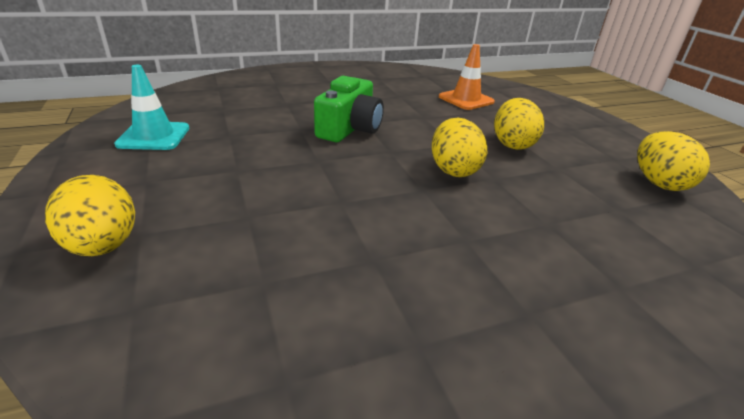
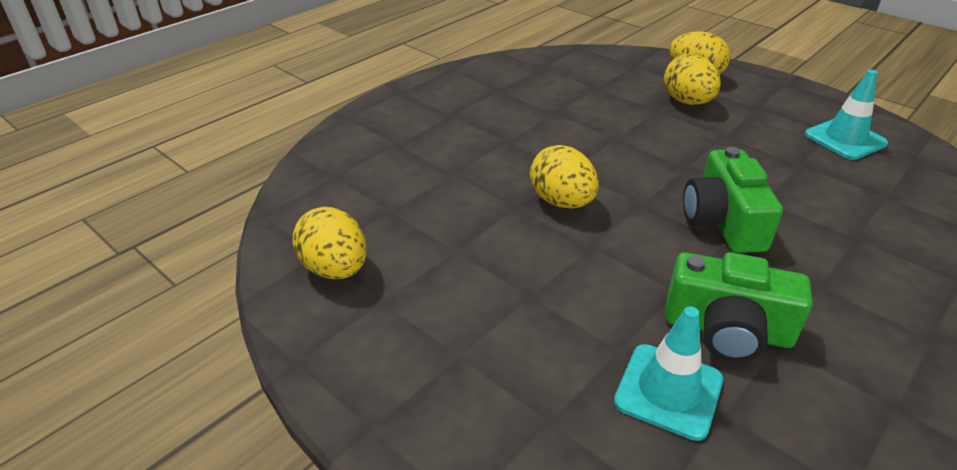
camera: 155 degrees right, 5 degrees up
orange traffic cone [439,44,495,110] -> turquoise traffic cone [614,306,723,441]
yellow egg [494,98,544,150] -> yellow egg moved to [664,54,721,105]
none -> green camera [665,252,813,362]

